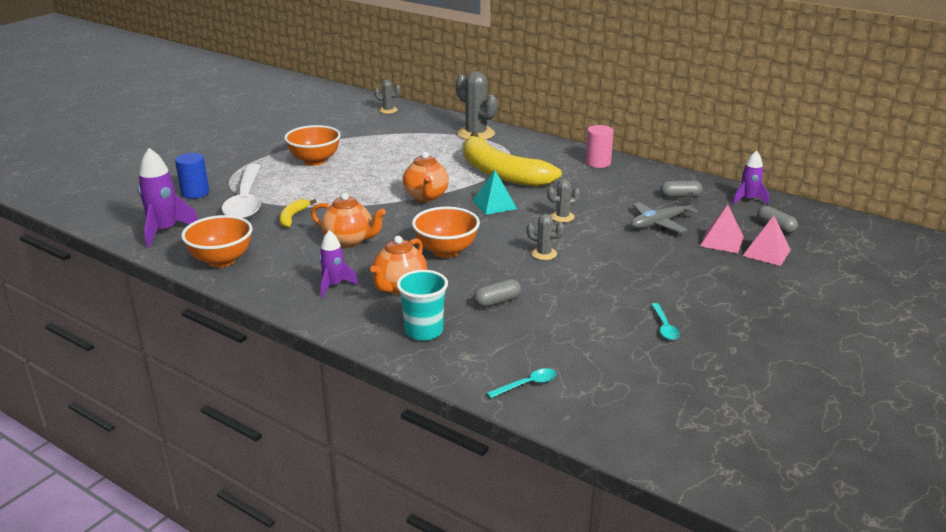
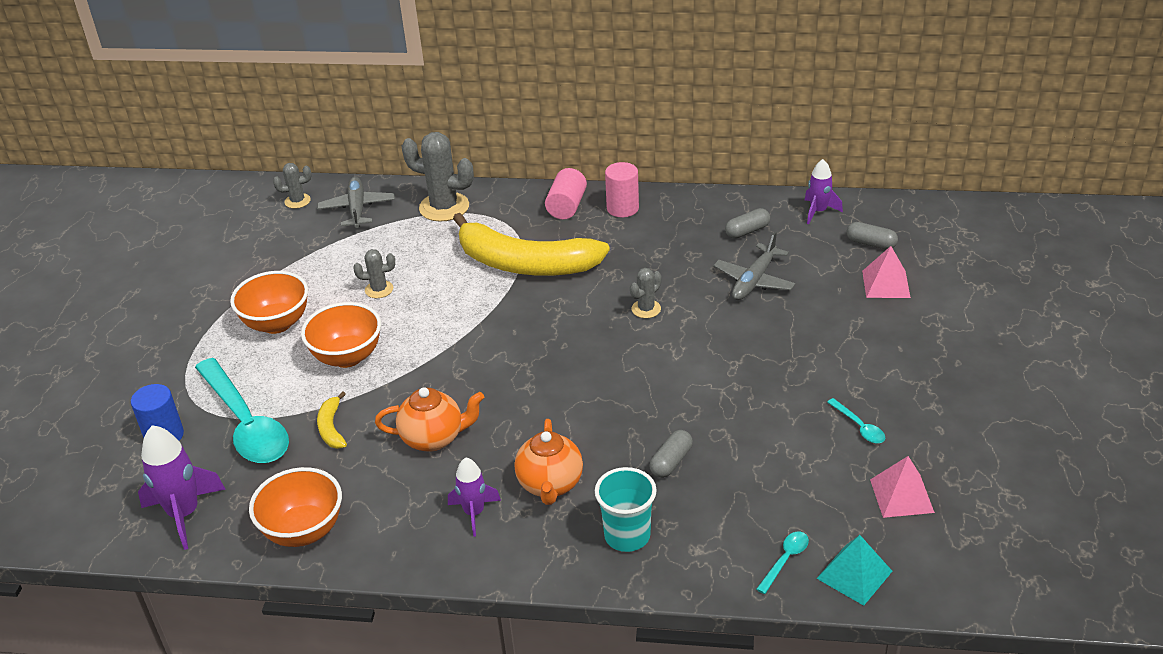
camera: 25 degrees left, 10 degrees up
white spoon [222,164,261,219] -> turquoise spoon [195,358,289,463]
orange teapot [403,152,449,202] -> none
orange bowl [412,207,480,258] -> orange bowl moved to [301,302,381,368]
turquoise pyramid [472,170,517,215] -> turquoise pyramid moved to [816,535,892,606]
grey cactus [527,214,564,260] -> grey cactus moved to [353,249,395,298]
pink pyramid [700,205,744,253] -> pink pyramid moved to [870,456,935,518]
none -> grey plane [317,177,395,228]
none -> pink cylinder [545,168,587,219]

